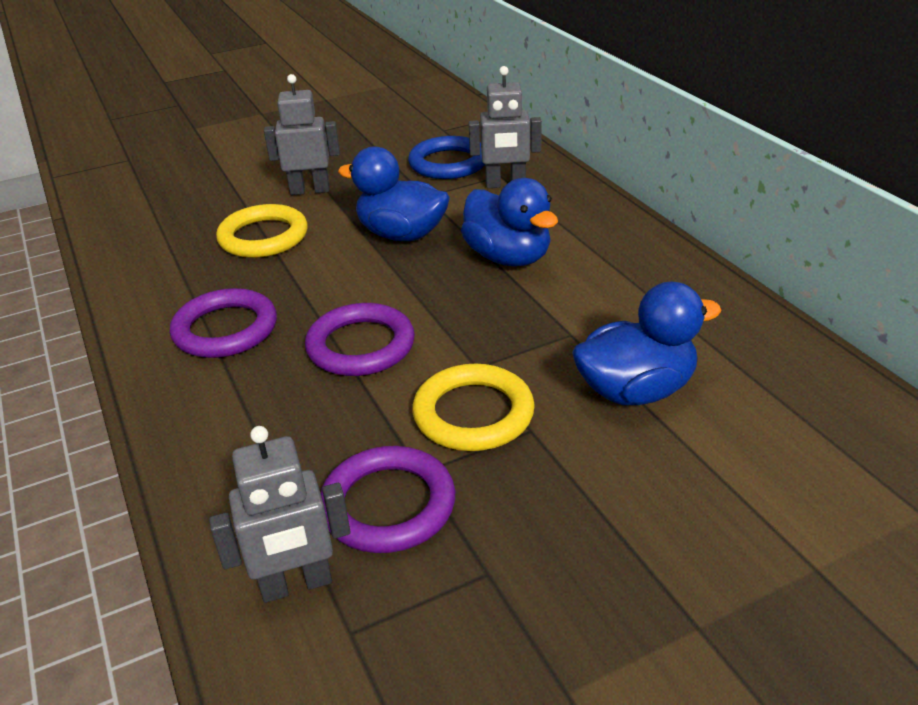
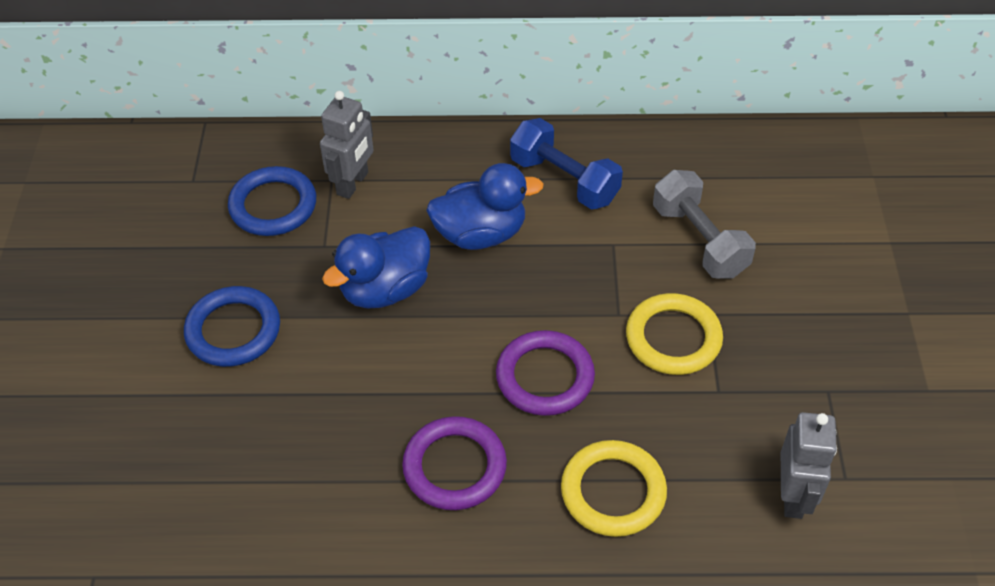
camera: 65 degrees left, 15 degrees up
yellow ring [216,204,308,258] -> yellow ring moved to [561,440,667,537]
grey robot [264,74,340,195] -> blue ring [184,286,280,367]
purple ring [321,446,455,553] -> none
blue duck [572,282,722,405] -> grey dumbbell [653,170,756,279]
none -> blue dumbbell [510,118,623,210]

